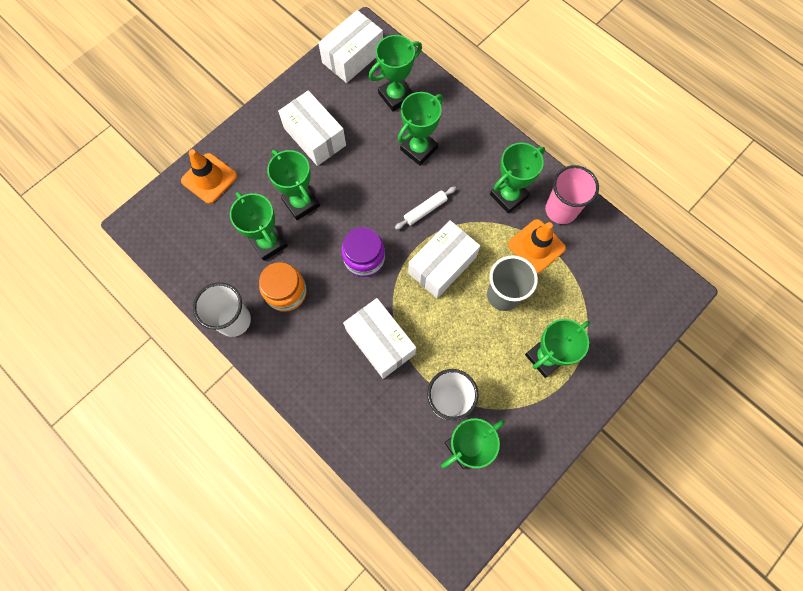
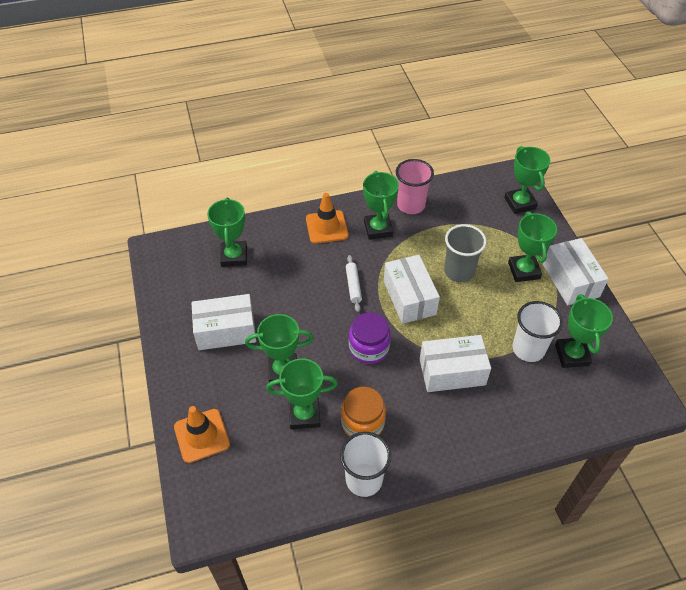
camera: 60 degrees left, 20 degrees down
white box [318,10,383,83] -> white box moved to [543,238,609,305]
green trophy [398,92,443,166] -> green trophy moved to [504,146,550,214]
orange traffic cone [508,219,566,274] -> orange traffic cone moved to [306,193,348,244]

